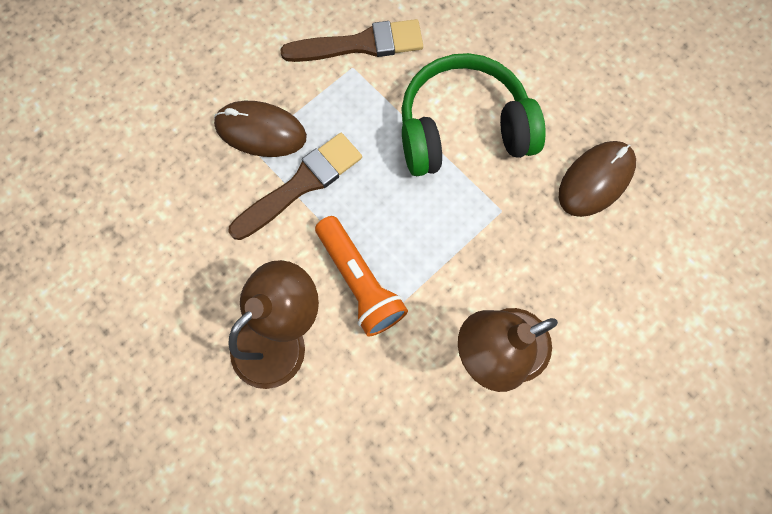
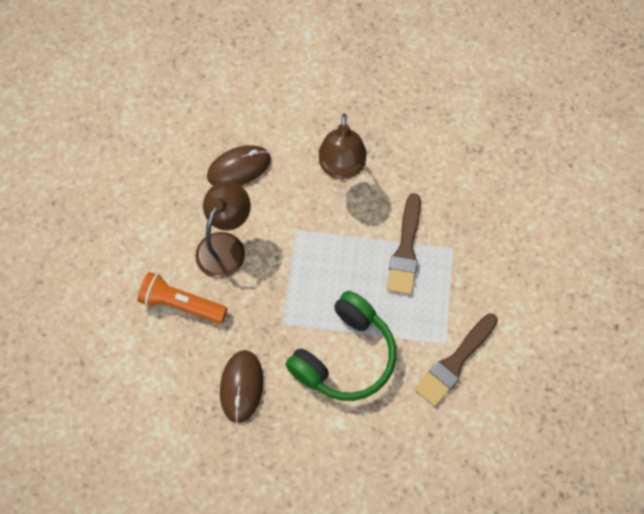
camera: 140 degrees right, 5 degrees down
brown mouse [214,101,307,157] -> brown mouse moved to [207,145,271,186]
orange flashlight [315,216,408,337] -> orange flashlight moved to [138,272,227,324]

